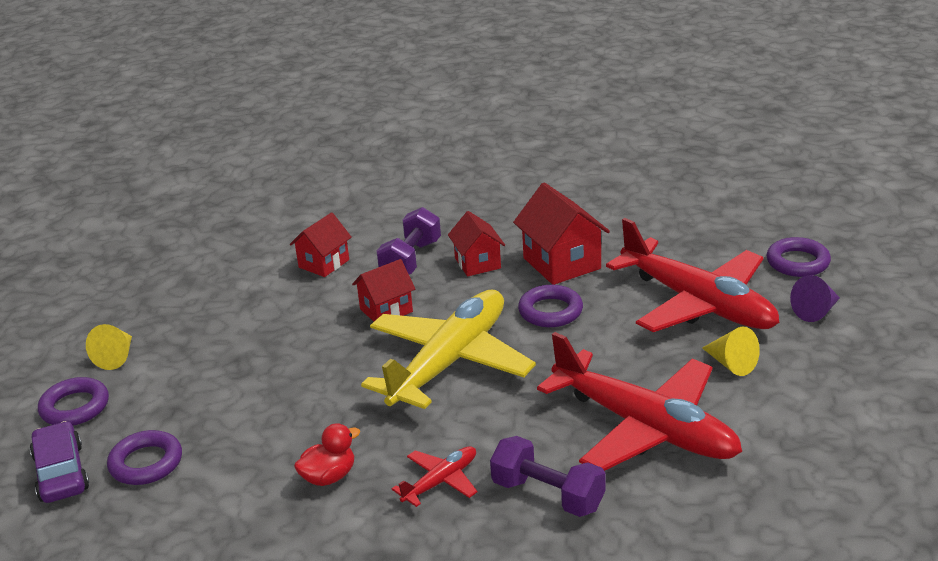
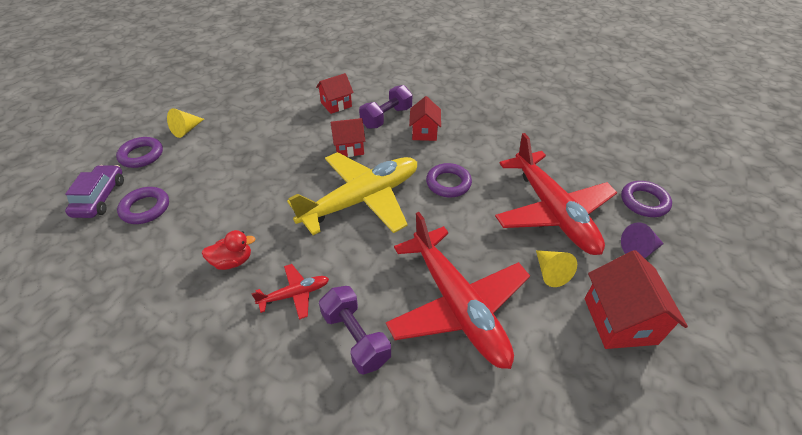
camera: 20 degrees right, 15 degrees up
red house [513,183,610,285] -> red house moved to [585,250,688,349]

